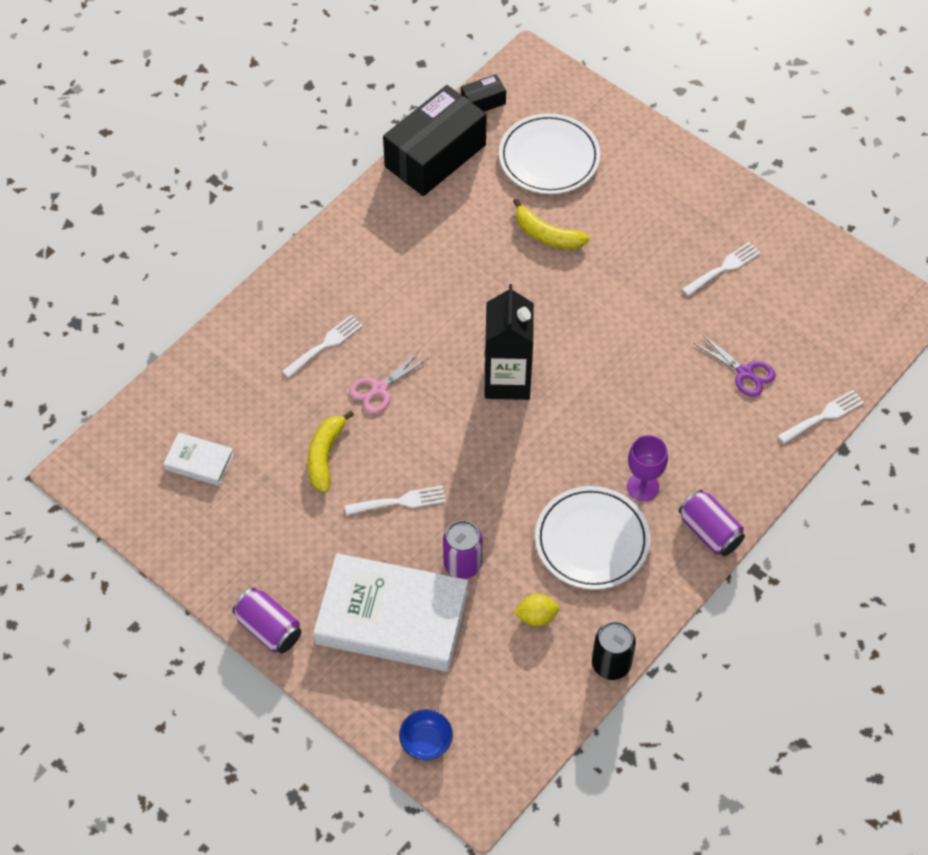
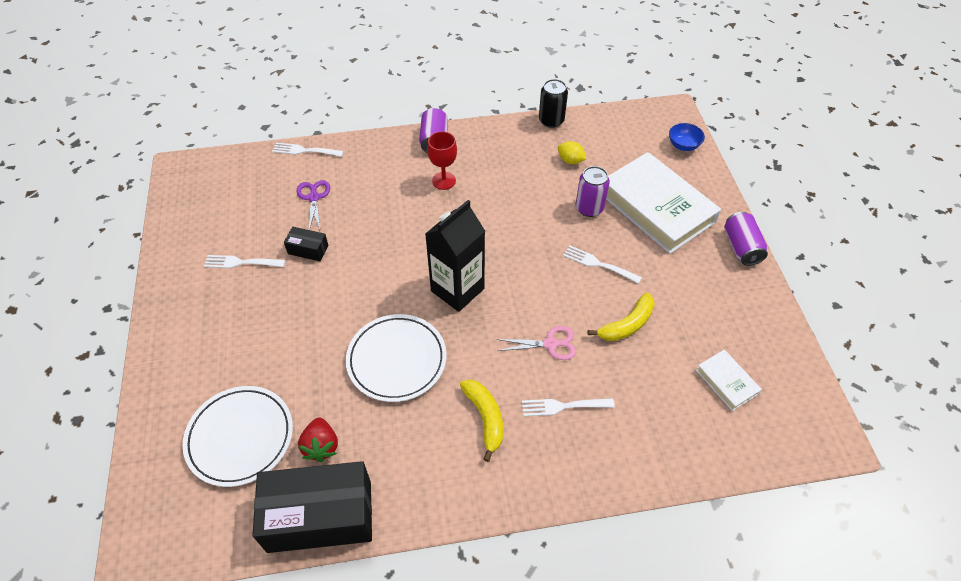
camera: 140 degrees left, 5 degrees down
black box [461,74,506,112] -> black box moved to [284,227,329,261]
yellow banana [513,198,590,249] -> yellow banana moved to [460,380,503,462]
white plate [535,486,650,590] -> white plate moved to [346,314,446,402]
purple goblet [627,435,668,501] -> red goblet [427,131,457,190]
none -> red strawberry [298,418,338,462]

